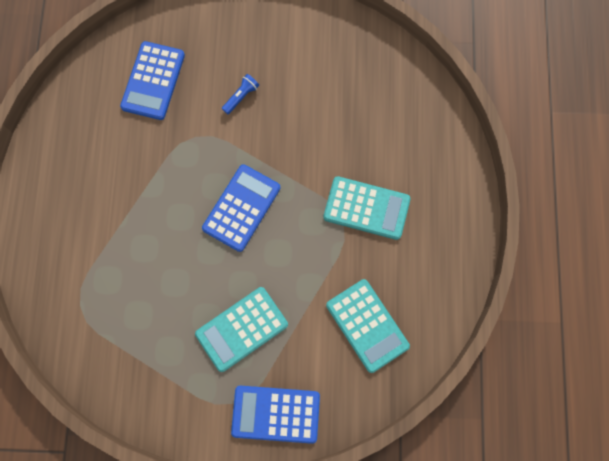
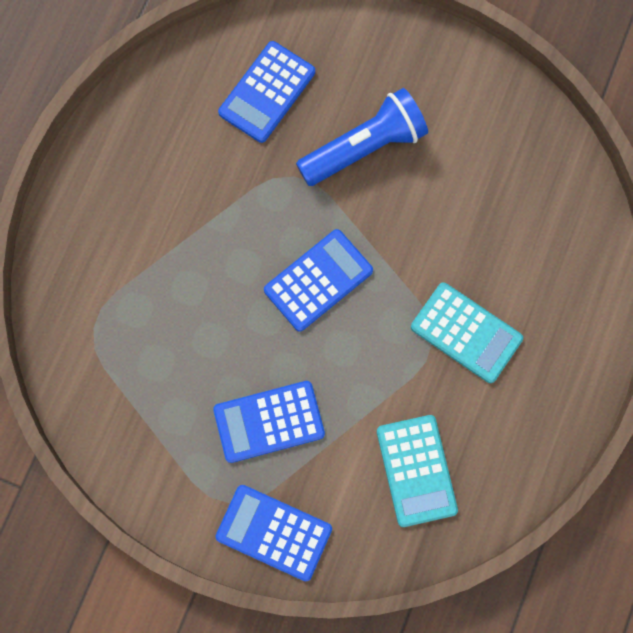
camera: 20 degrees right, 0 degrees up
turquoise calculator [195,287,288,372] -> blue calculator [213,381,325,463]
blue flashlight [222,74,259,114] -> blue flashlight [296,88,428,186], size x2.39

